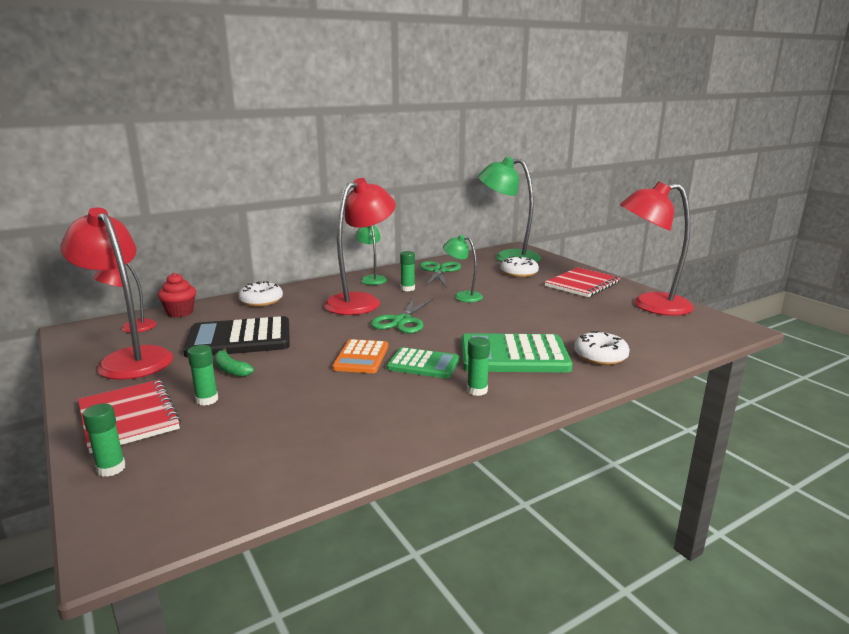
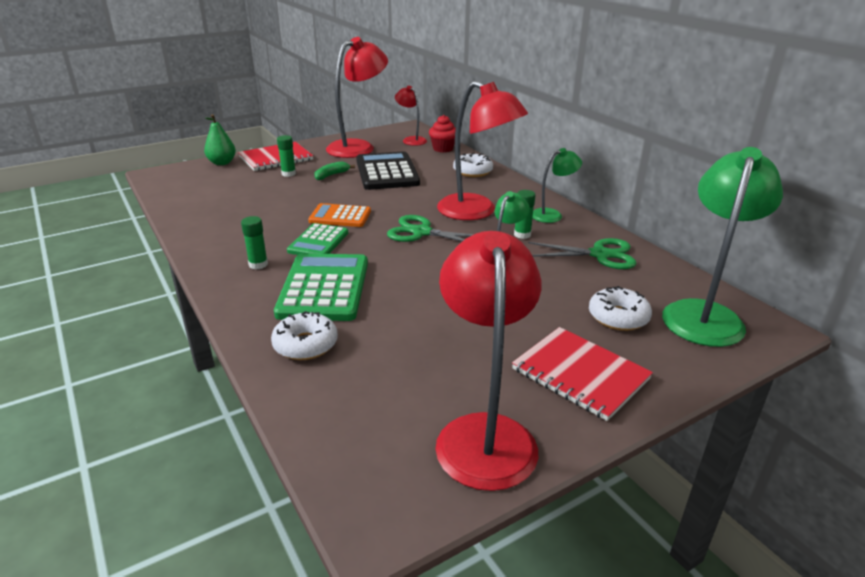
camera: 90 degrees right, 10 degrees up
green glue stick [82,403,126,477] -> green pear [204,114,236,165]

